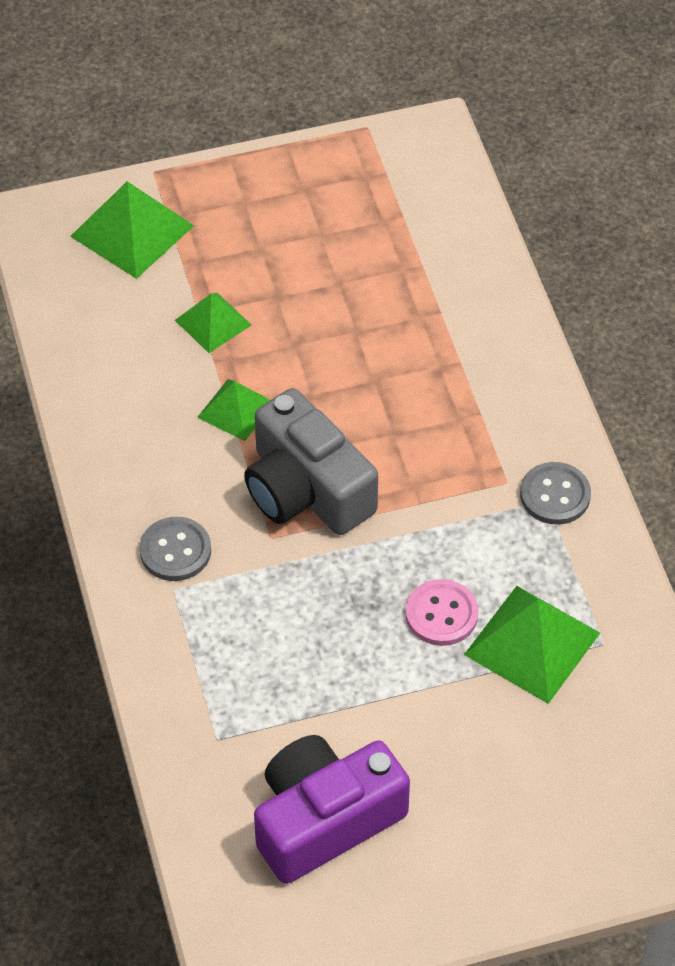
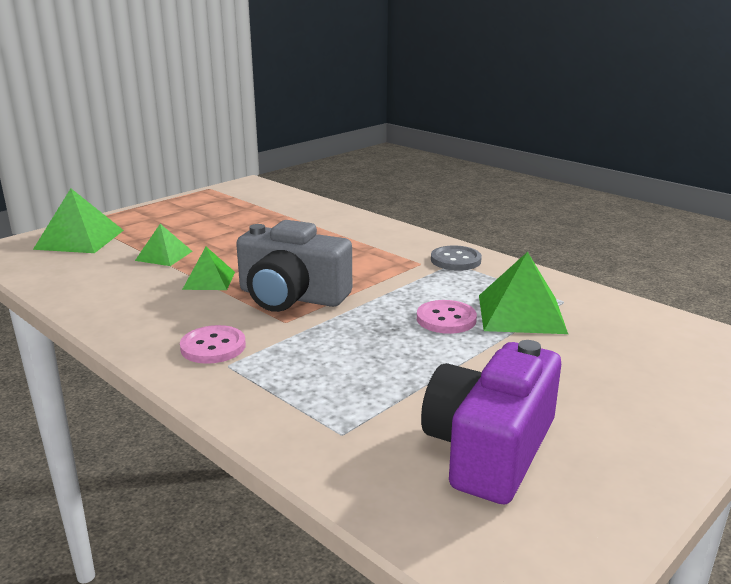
camera: 30 degrees left, 30 degrees down
grey button [140,517,211,581] -> pink button [180,325,246,364]

